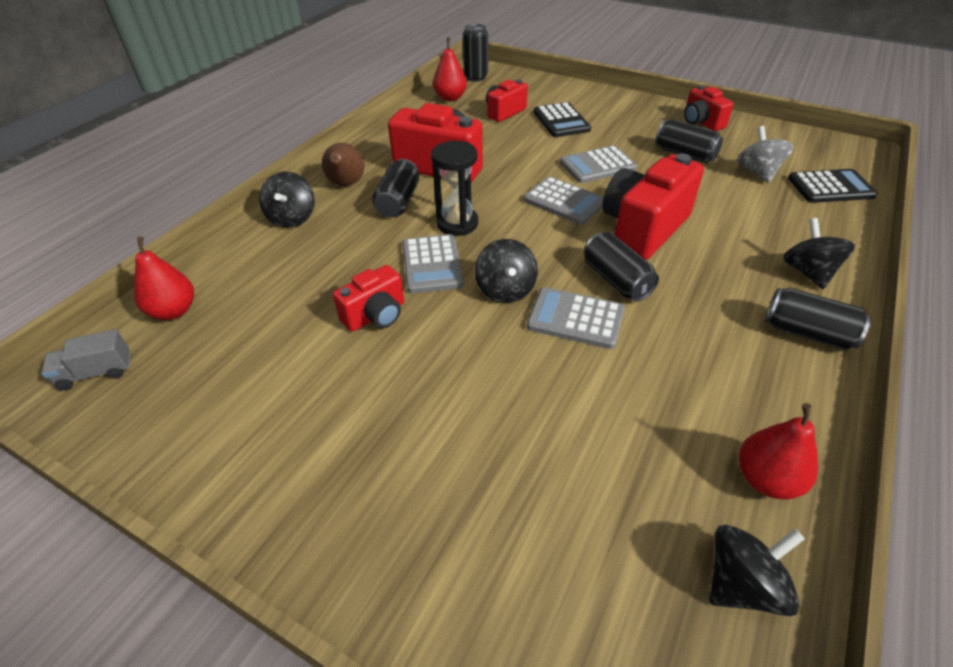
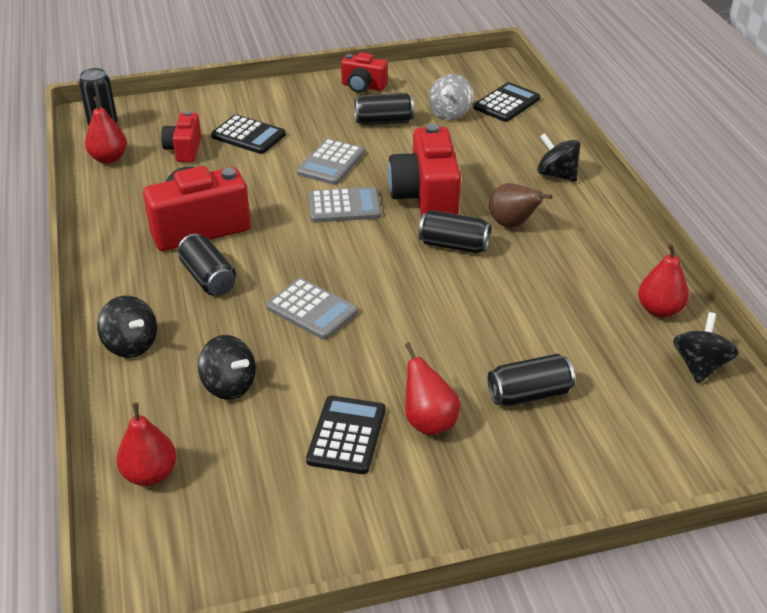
camera: 45 degrees left, 5 degrees down
grey truck [41,329,130,391] -> none
brown pear [322,143,364,186] -> brown pear moved to [489,183,552,228]
red camera [333,265,404,331] -> none
black hourglass [431,141,478,236] -> none
black spinning top [475,239,538,303] -> black spinning top moved to [198,335,256,400]
grey calculator [527,287,625,349] -> none
grey spinning top [737,126,793,183] -> grey spinning top turned 105 degrees counterclockwise [429,74,474,120]
black can [765,288,871,350] -> black can moved to [488,354,575,406]
none -> black calculator [306,396,385,474]
none -> red pear [405,343,460,436]

